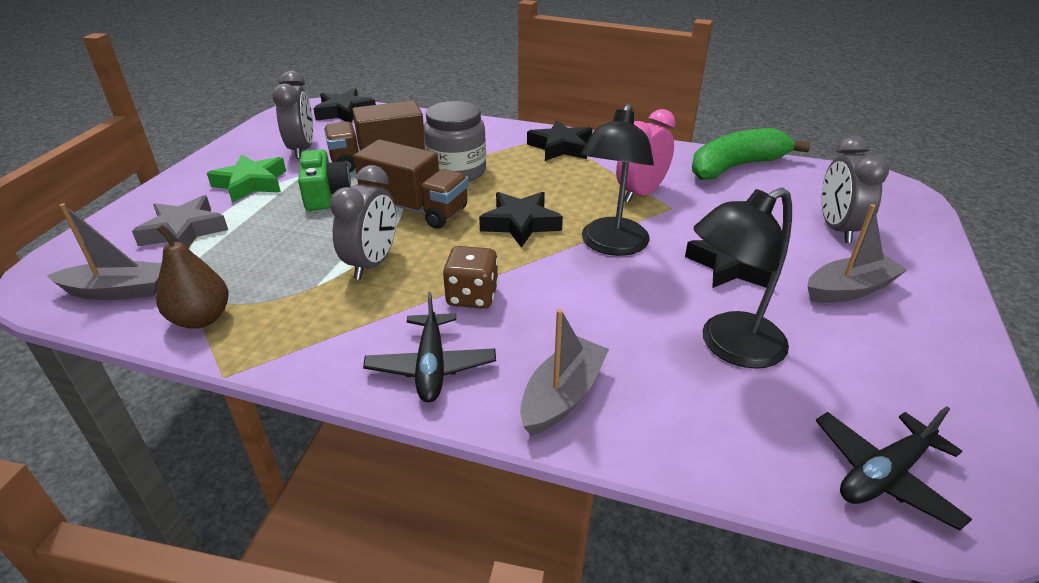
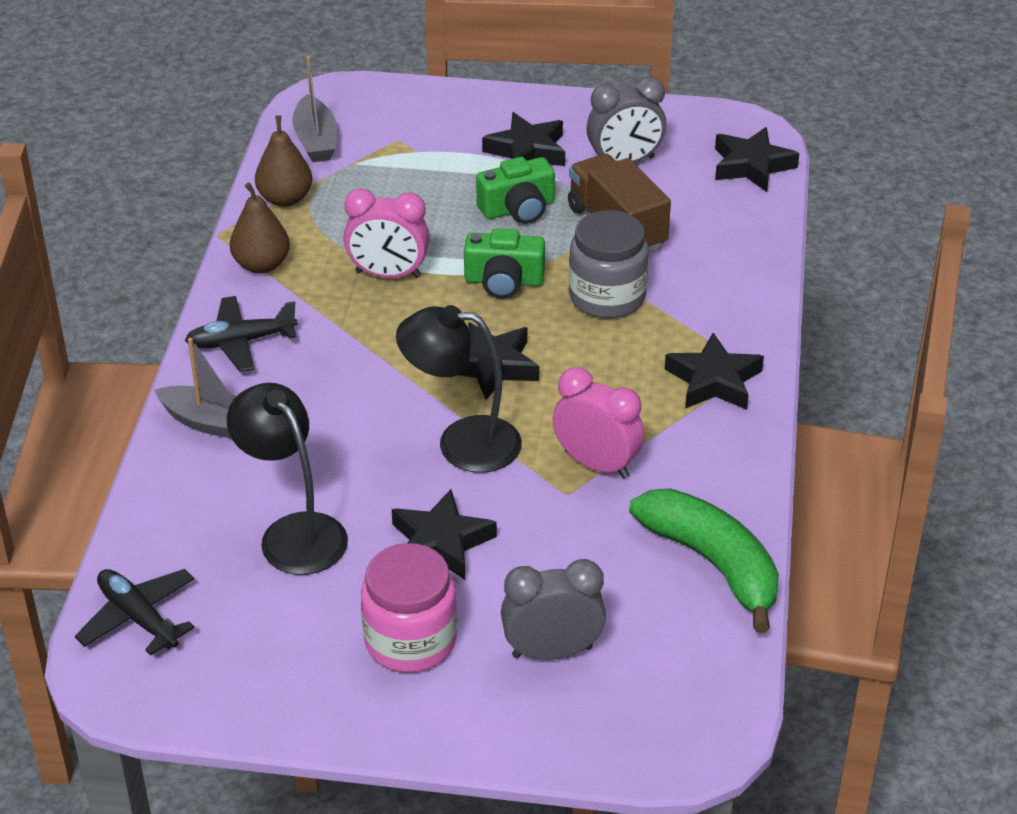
camera: 80 degrees right, 5 degrees up
grey star [132,195,228,248] -> none
green star [207,154,286,203] -> black star [482,112,565,166]
grey clock [330,165,396,280] -> pink clock [344,188,430,278]
brown truck [354,139,469,229] -> green camera [464,228,545,299]
brown dice [443,246,498,309] -> none
grey boat [807,204,907,303] -> pink jar [361,543,457,673]
none -> brown pear [230,182,290,274]

